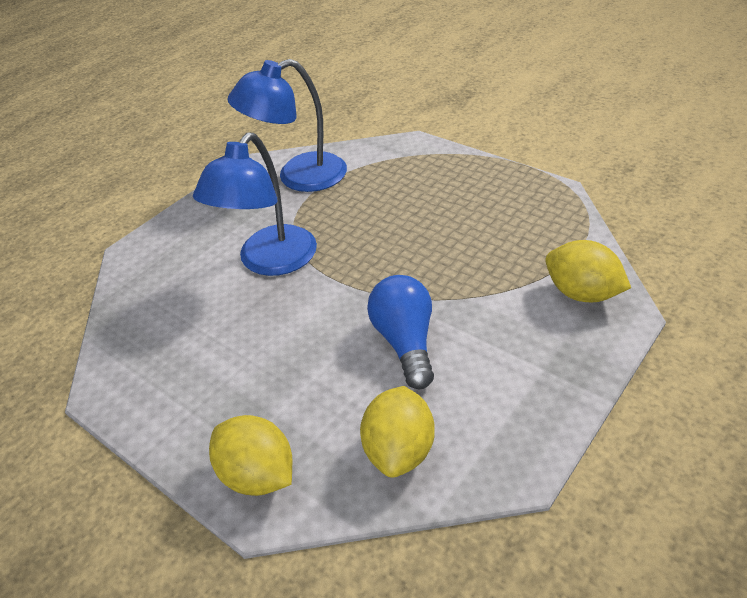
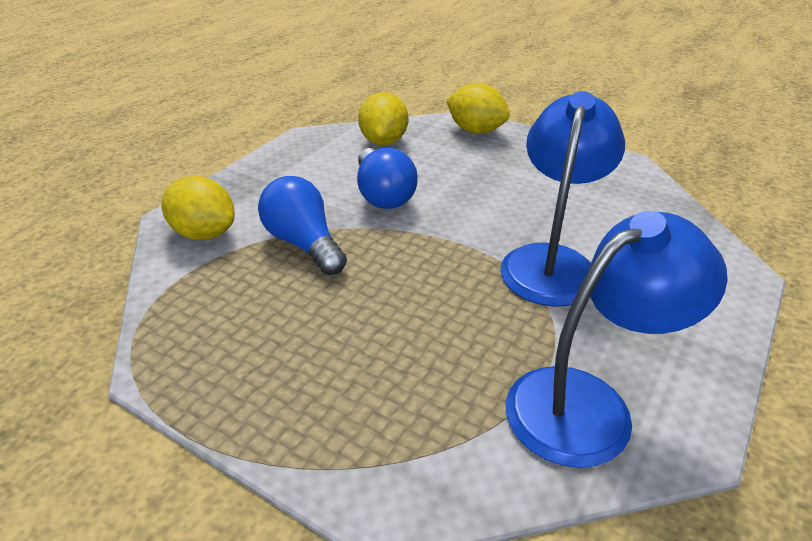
camera: 170 degrees right, 5 degrees down
none -> blue light bulb [258,176,347,275]

